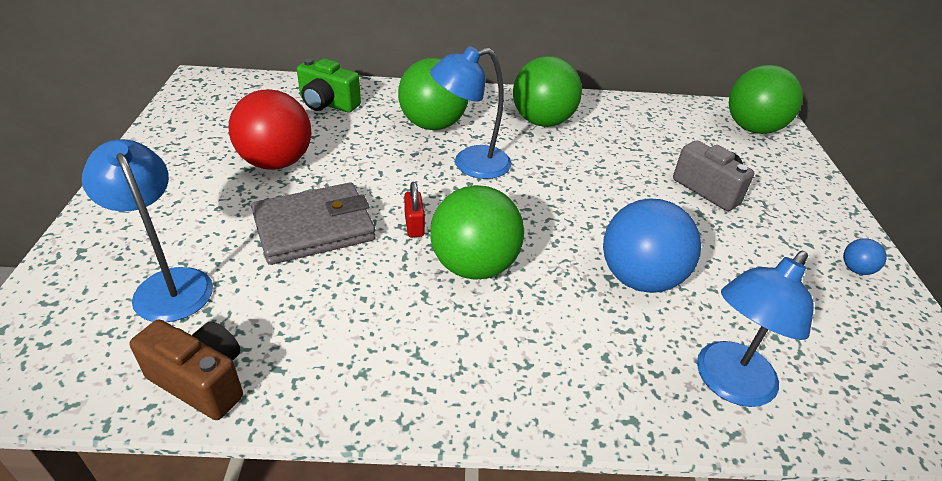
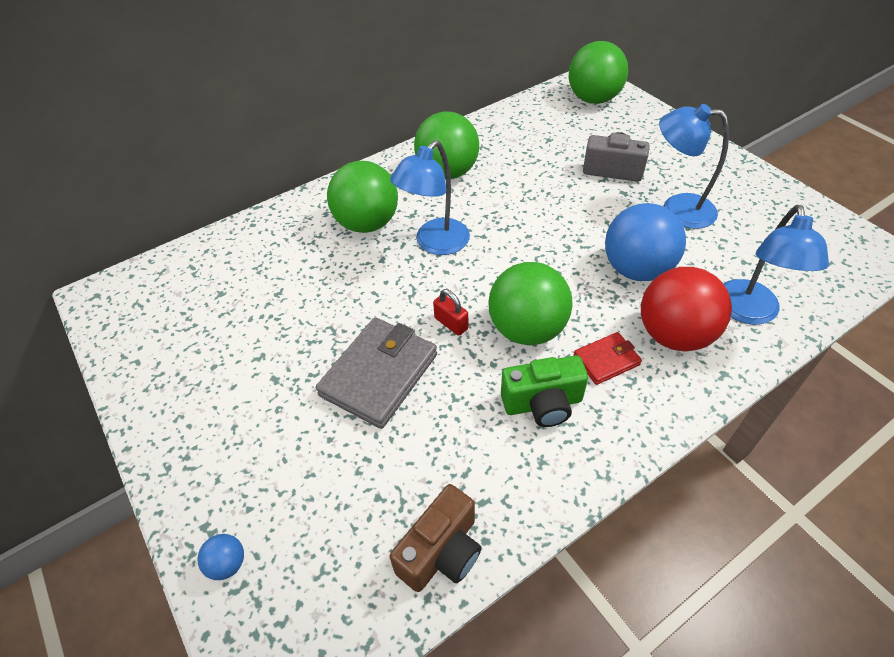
camera: 30 degrees left, 10 degrees up
blue lamp [82,139,213,322] -> blue lamp moved to [659,104,729,229]
brown camera [129,319,243,420] -> brown camera turned 135 degrees clockwise [390,484,481,592]
red ball [229,90,311,170] -> red ball moved to [641,267,732,352]
green camera [297,58,361,113] -> green camera moved to [501,355,588,427]
blue ball [843,238,887,275] -> blue ball moved to [198,534,244,580]
none -> red wallet [573,332,642,385]

